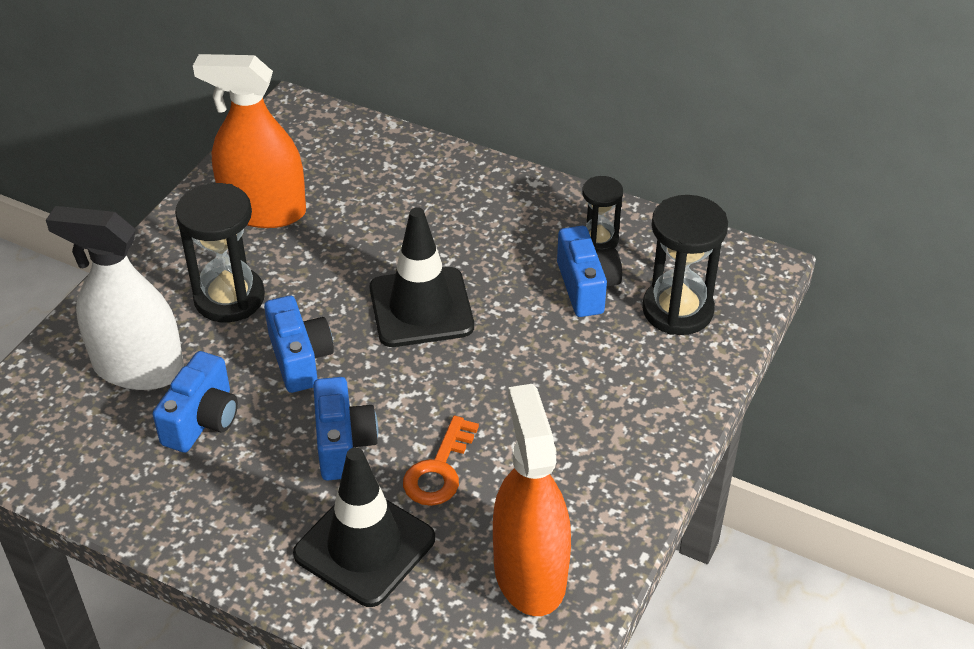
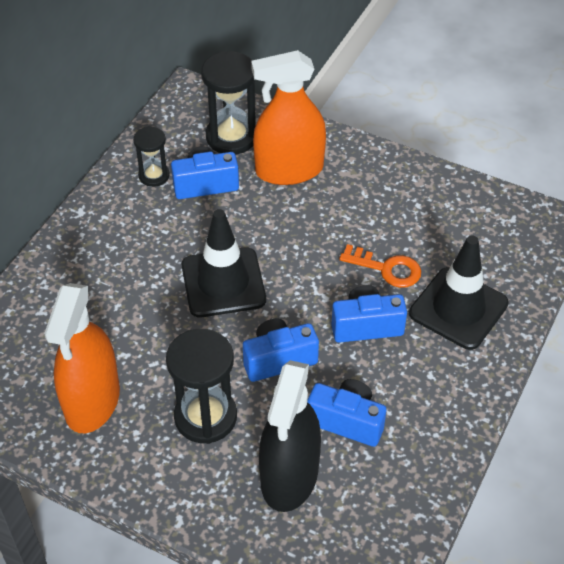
camera: 90 degrees left, 5 degrees up
white spray bottle [46,206,184,390] -> black spray bottle [259,360,321,512]
orange spray bottle [493,384,571,616] -> orange spray bottle moved to [251,50,326,185]

